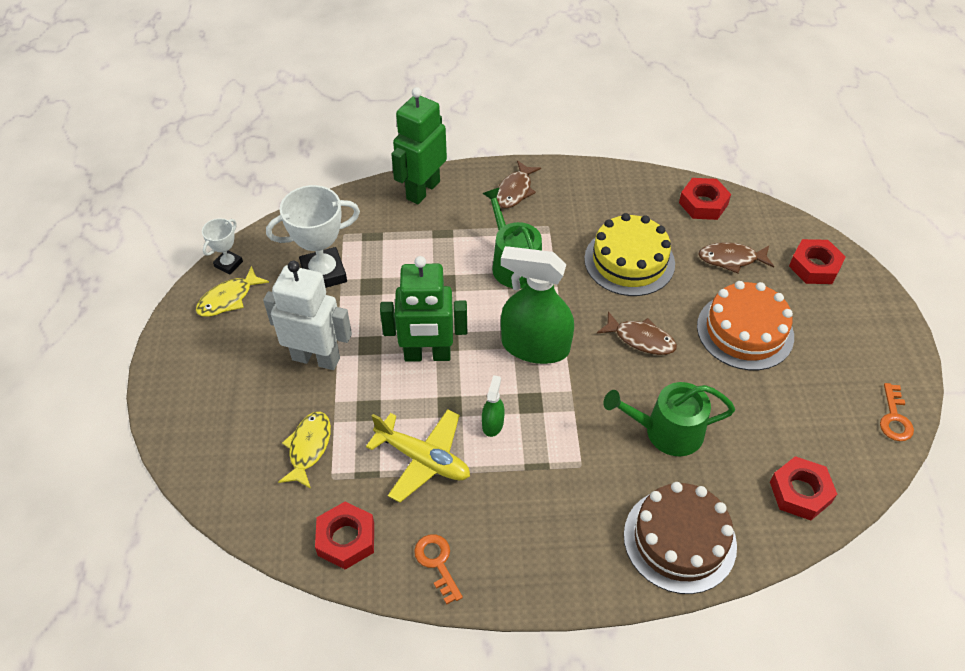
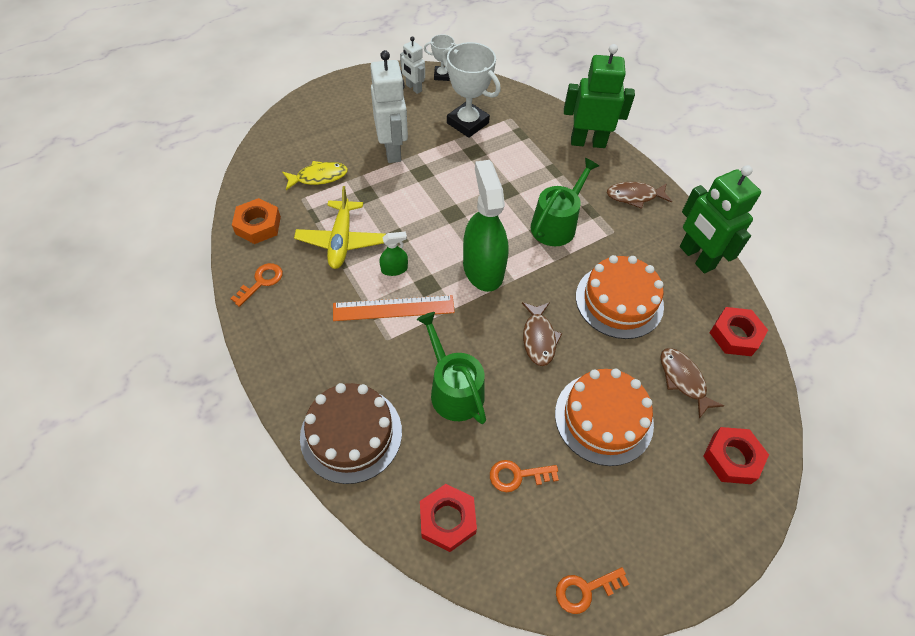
camera: 60 degrees right, 5 degrees up
yellow fish [196,266,269,317] -> white robot [400,36,425,94]
red nut [315,502,374,570] -> orange nut [232,198,281,244]
green robot [380,256,467,362] -> green robot moved to [680,165,761,274]
yellow cake [584,213,675,296] -> orange cake [576,255,664,339]
none -> orange ruler [333,295,455,321]
none -> orange key [490,460,559,492]

